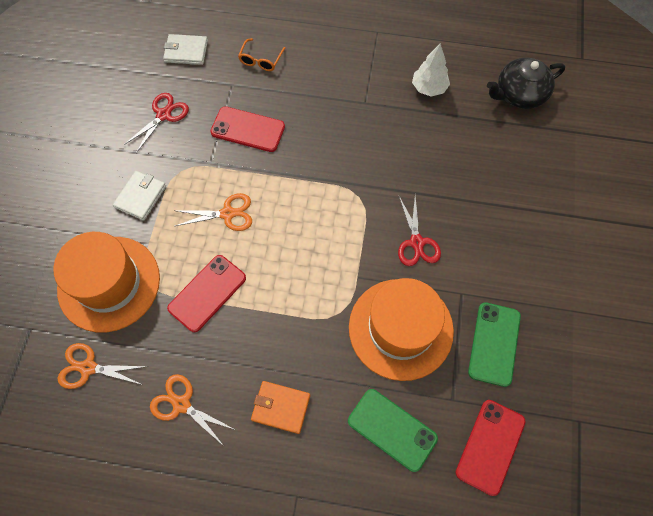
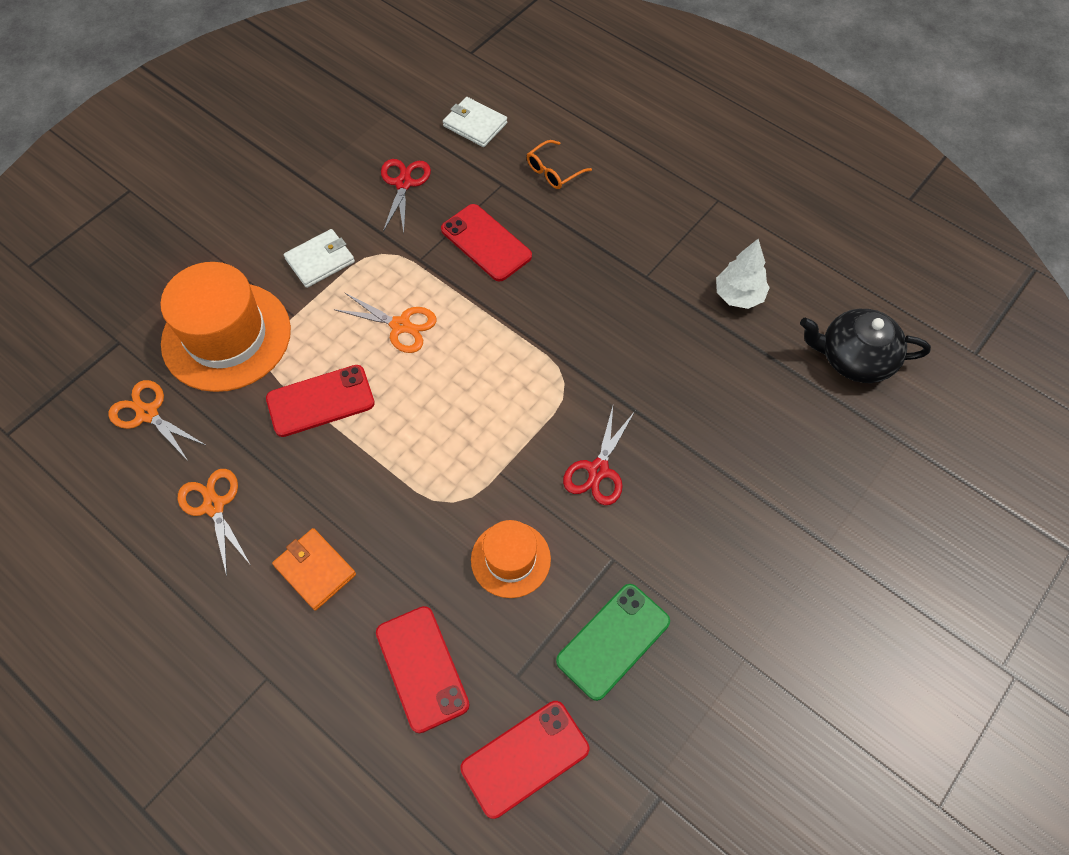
camera: 30 degrees right, 5 degrees down
red scissors [124,93,189,153] -> red scissors turned 60 degrees counterclockwise [381,159,431,232]
green phone [348,389,438,472] -> red phone [376,606,470,733]
orange hat [349,278,454,381] -> orange hat [471,520,551,598], size x0.55

